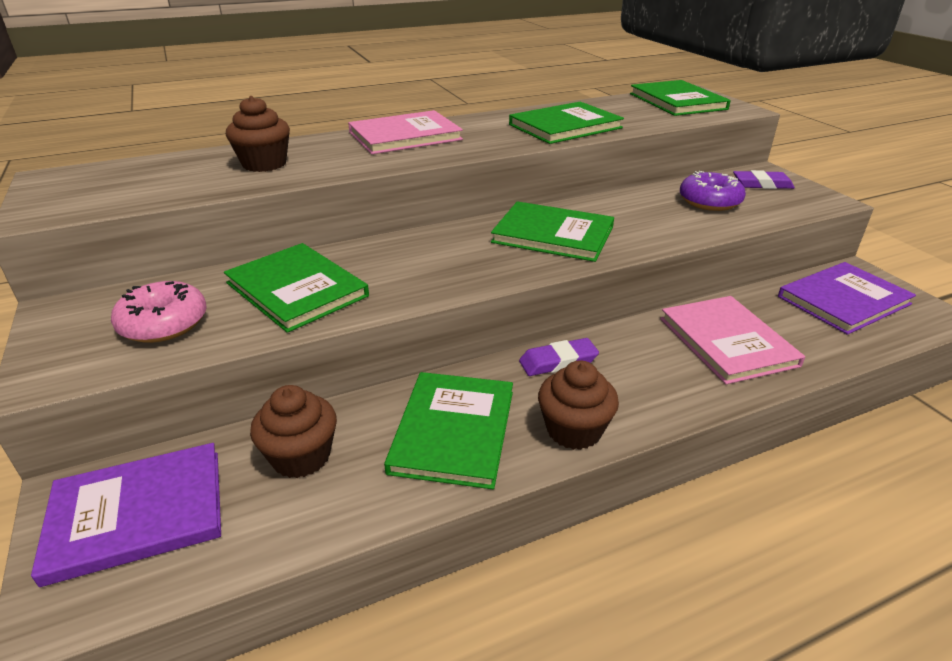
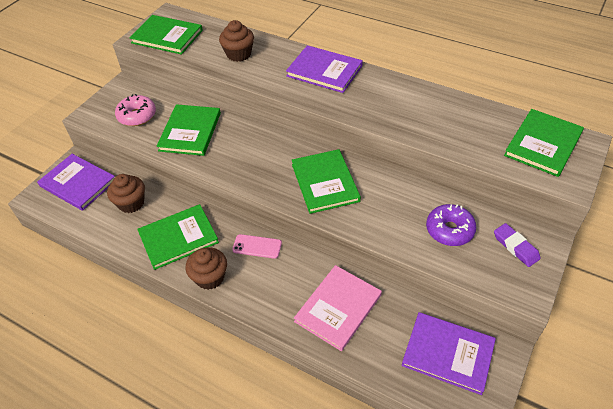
camera: 55 degrees right, 15 degrees up
pink book [348,110,463,154] -> purple book [286,45,363,93]
green book [509,102,624,144] -> green book moved to [130,15,203,55]
purple eraser [519,338,599,376] -> pink phone [232,234,282,259]

